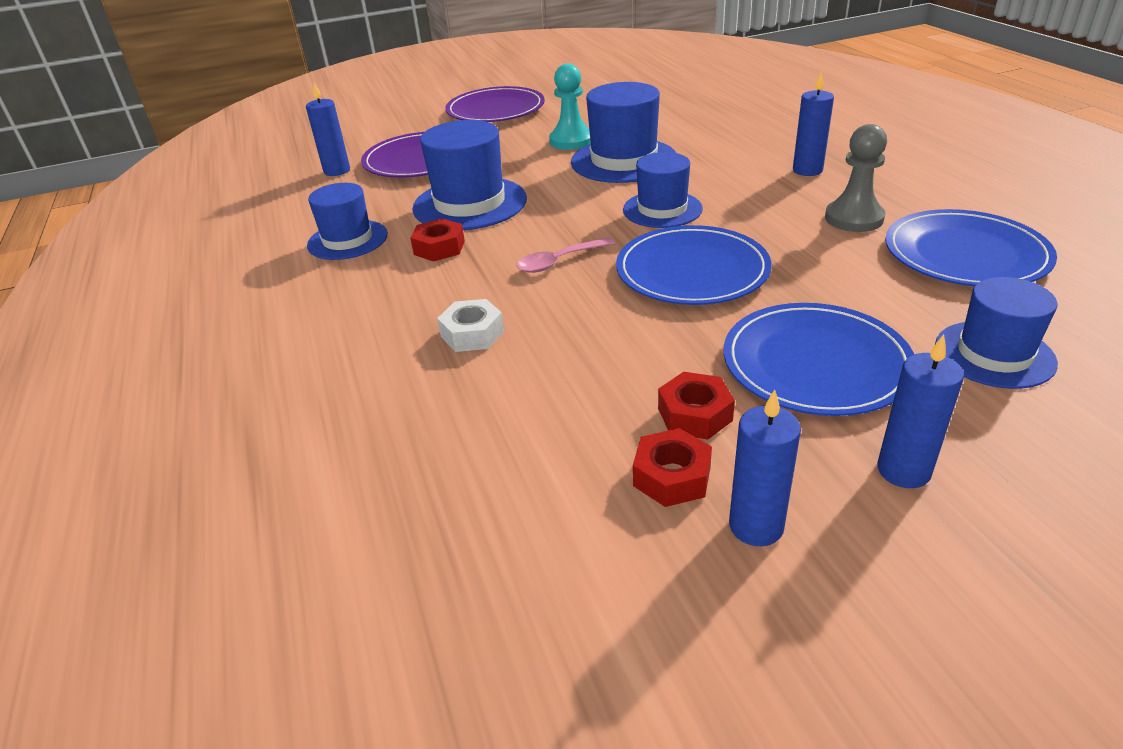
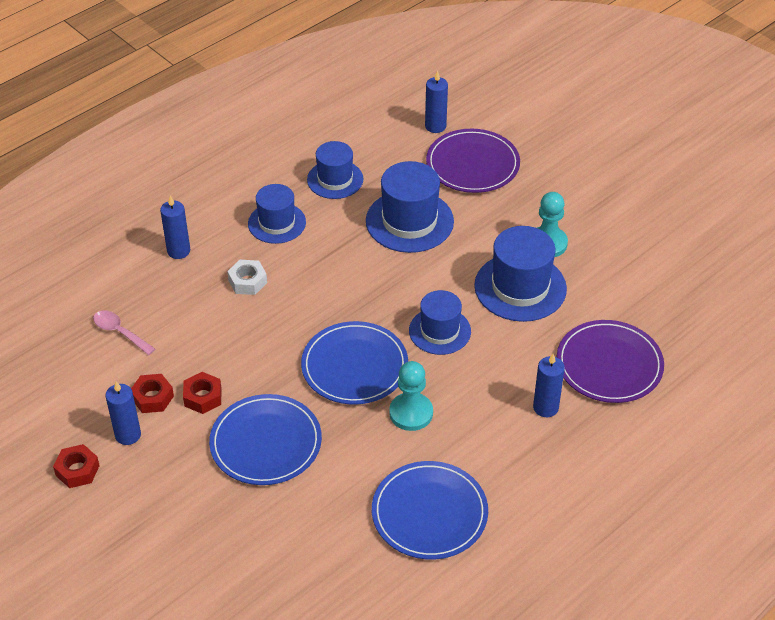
camera: 65 degrees right, 10 degrees up
red nut [410,218,465,262] -> red nut moved to [53,444,100,488]
purple plate [445,86,545,122] -> purple plate moved to [556,320,664,403]
pink spoon [516,237,615,273] -> pink spoon moved to [93,310,155,355]
grey pawn [825,124,887,232] -> none
blue candle [877,334,964,488] -> blue candle moved to [160,196,190,259]
blue hat [935,277,1058,389] -> blue hat moved to [248,184,306,244]
none -> turquoise pawn [389,361,433,431]

